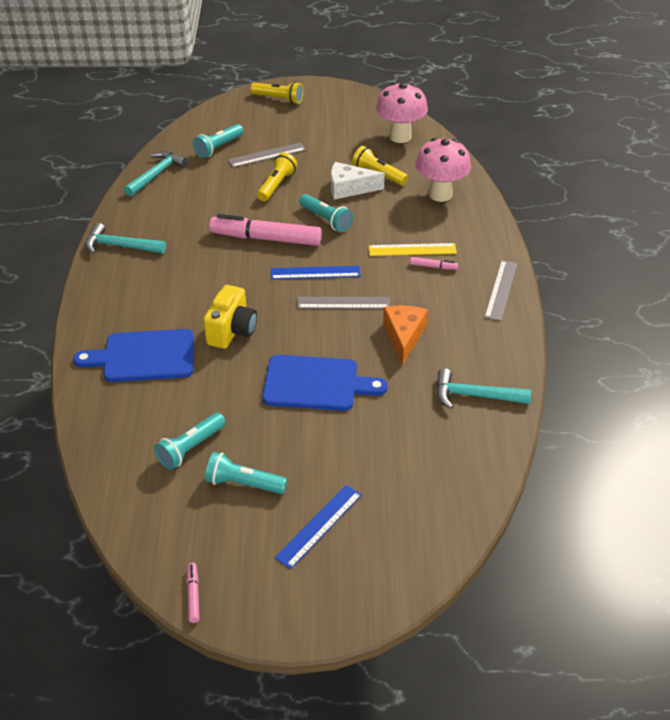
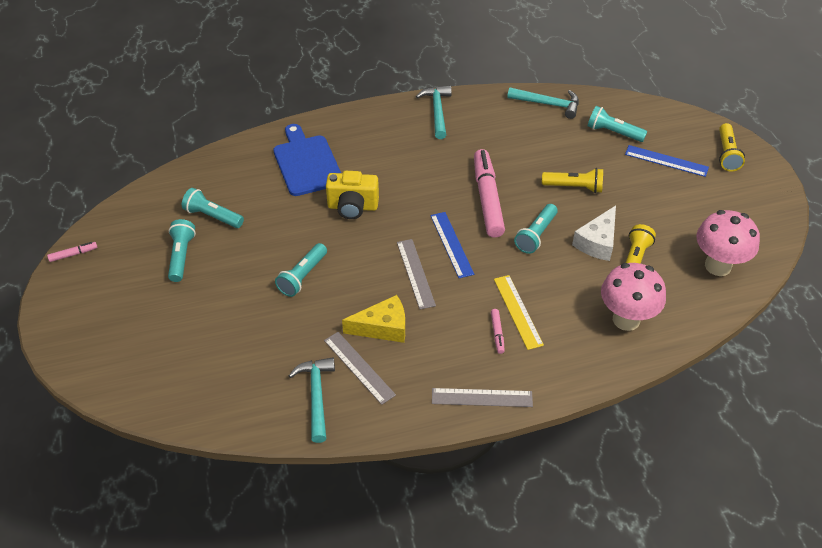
camera: 75 degrees right, 5 degrees up
grey ruler [228,142,306,167] -> grey ruler moved to [324,332,396,405]
blue cutting board [262,355,388,411] -> turquoise flashlight [275,243,327,297]
blue ruler [275,485,362,569] -> blue ruler moved to [625,145,709,177]
white cheese [331,162,385,200] -> white cheese turned 135 degrees counterclockwise [572,205,616,261]
orange cheese [383,305,428,365] -> yellow cheese [342,295,405,343]

